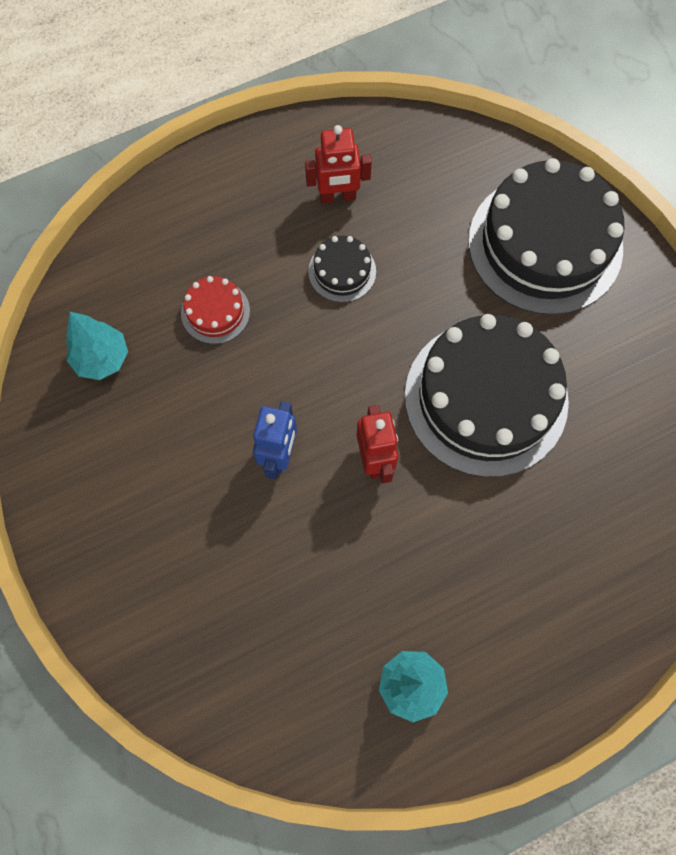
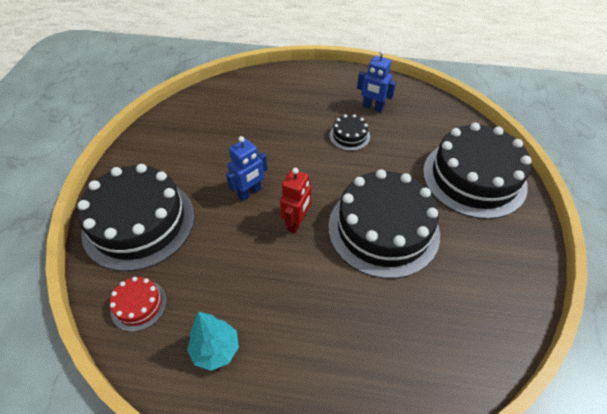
camera: 35 degrees right, 20 degrees down
turquoise tree [66,312,128,380] -> none
red cake [181,276,250,344] -> red cake moved to [110,277,167,332]
red robot [305,125,372,203] -> blue robot [357,50,396,113]
none -> black cake [77,164,195,271]

